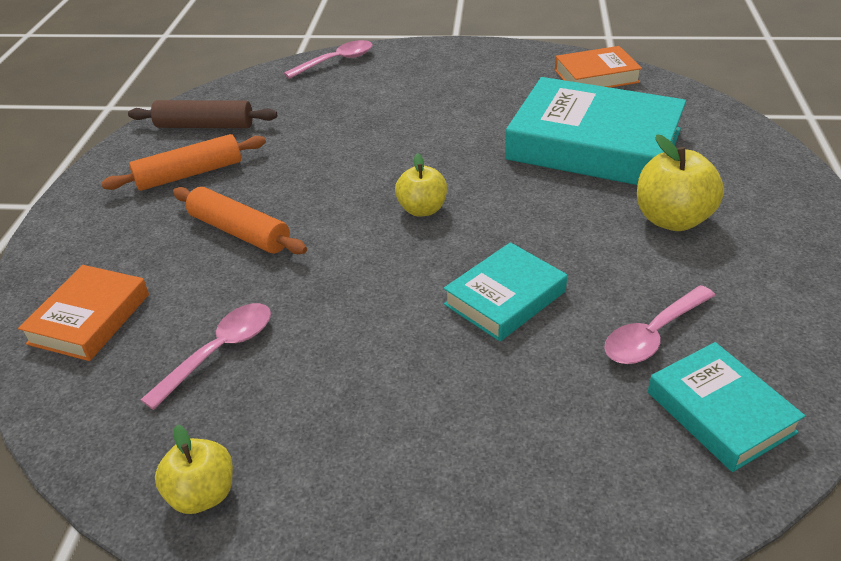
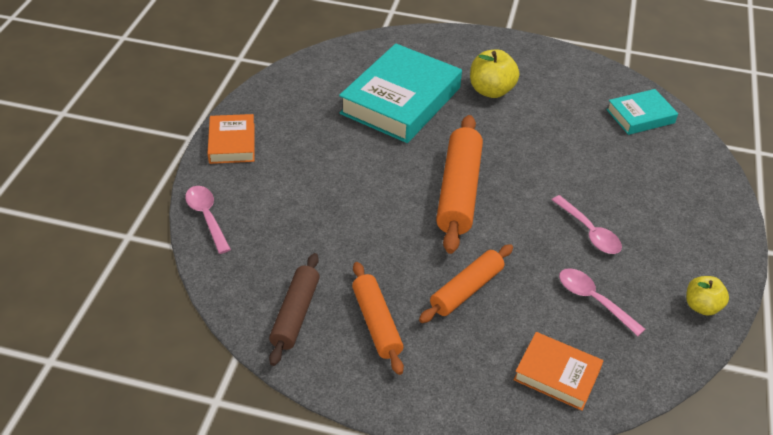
camera: 85 degrees left, 5 degrees up
yellow apple [395,153,447,217] -> orange rolling pin [436,115,483,254]
turquoise book [443,242,567,341] -> none
orange book [555,46,642,88] -> orange book moved to [207,114,255,164]
pink spoon [604,285,715,364] -> pink spoon moved to [552,195,622,254]

